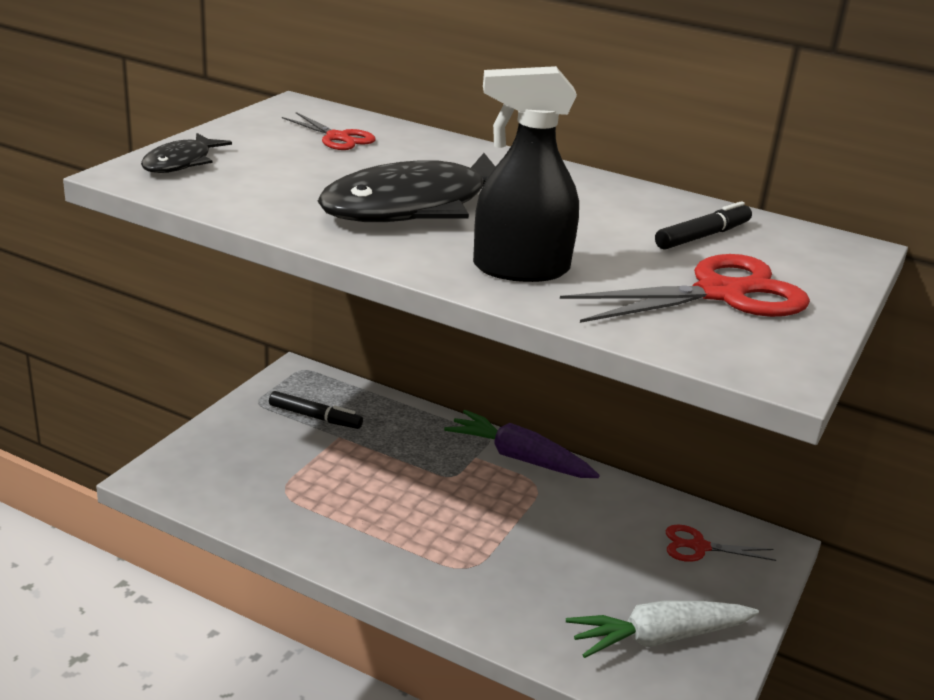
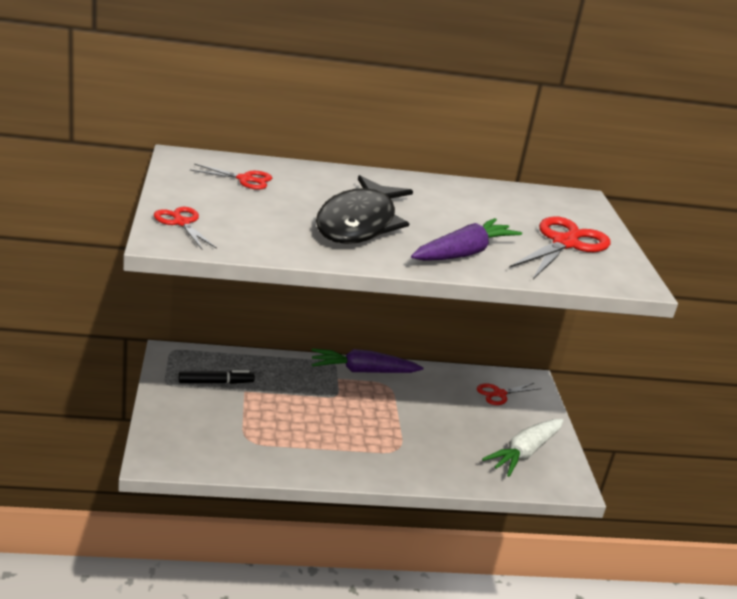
camera: 35 degrees left, 0 degrees up
black fish [141,133,232,173] -> red scissors [154,207,217,249]
black spray bottle [473,66,579,282] -> purple carrot [411,218,522,261]
black marker [655,201,752,250] -> none

